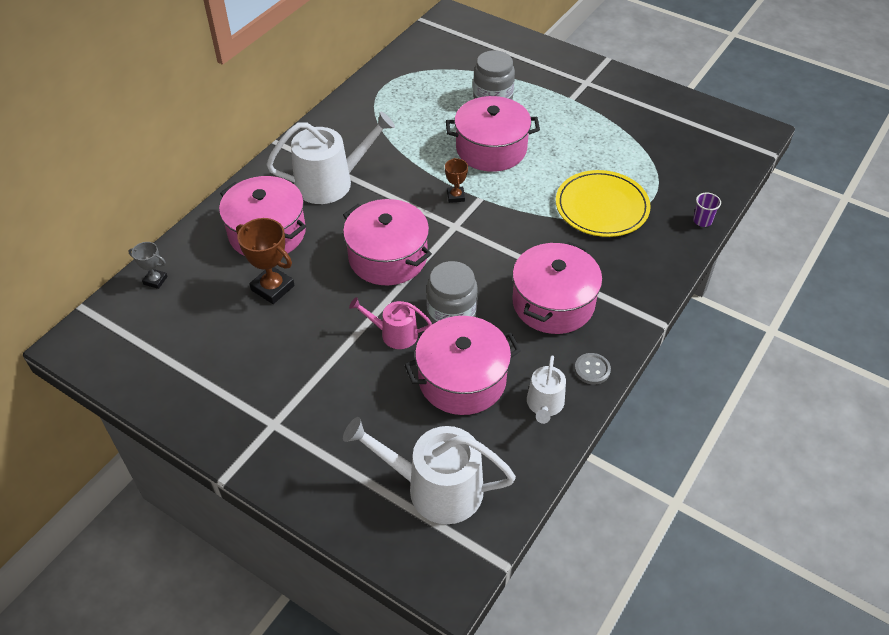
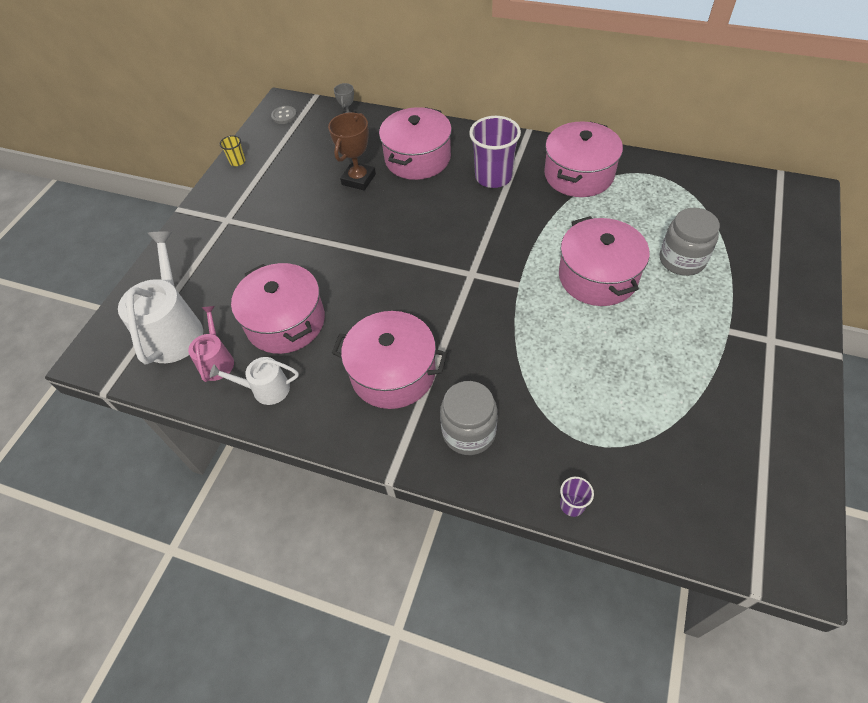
camera: 80 degrees right, 5 degrees up
white watering can [266,111,395,204] -> purple cup [469,116,521,188]
pink pot [343,199,432,285] -> pink pot moved to [544,121,623,197]
pink watering can [349,297,432,349] -> pink watering can moved to [188,306,234,382]
grey jar [426,261,478,324] -> grey jar moved to [440,381,498,455]
brown trophy [445,158,468,203] -> none
yellow plate [556,170,651,237] -> none
grey button [574,353,611,384] -> grey button moved to [271,106,297,124]
none -> yellow cup [220,135,246,166]

